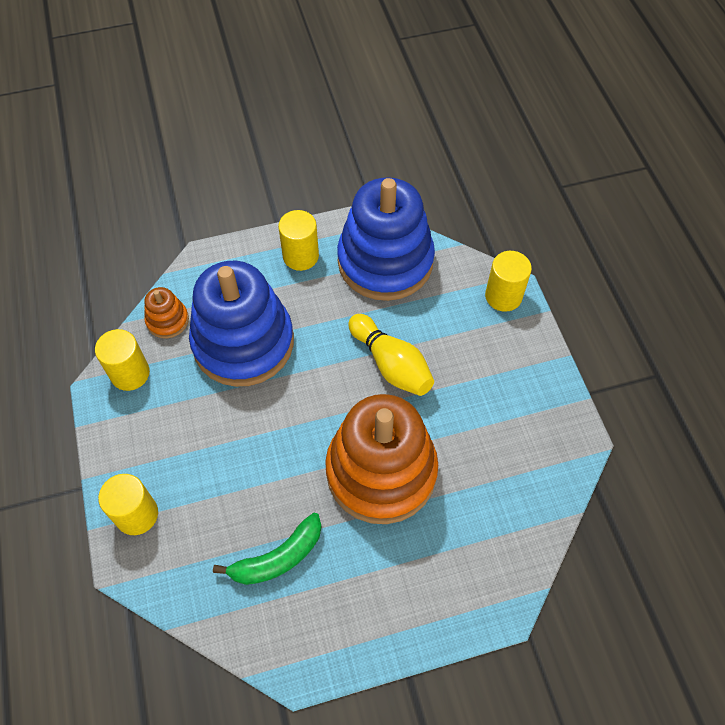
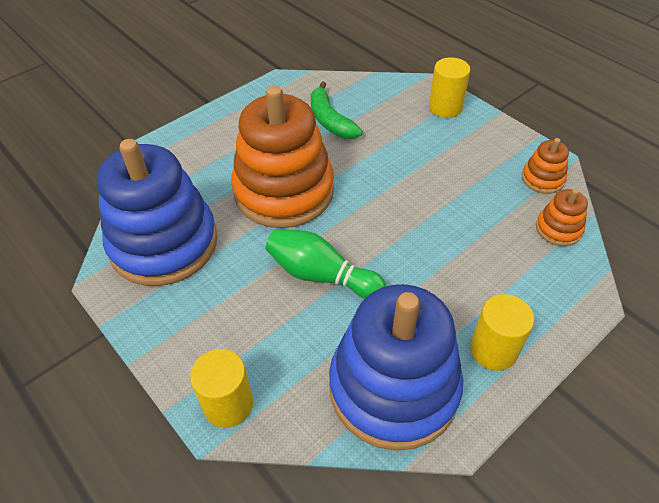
camera: 155 degrees right, 10 degrees down
yellow cylinder [95,329,150,391] -> orange stacking toy [522,138,569,194]
blue stacking toy [189,261,294,387] -> blue stacking toy moved to [97,139,218,286]
green banana [213,513,321,585] -> green banana turned 60 degrees counterclockwise [311,82,362,139]
yellow bowling pin [348,314,434,396] -> green bowling pin [265,229,386,299]

